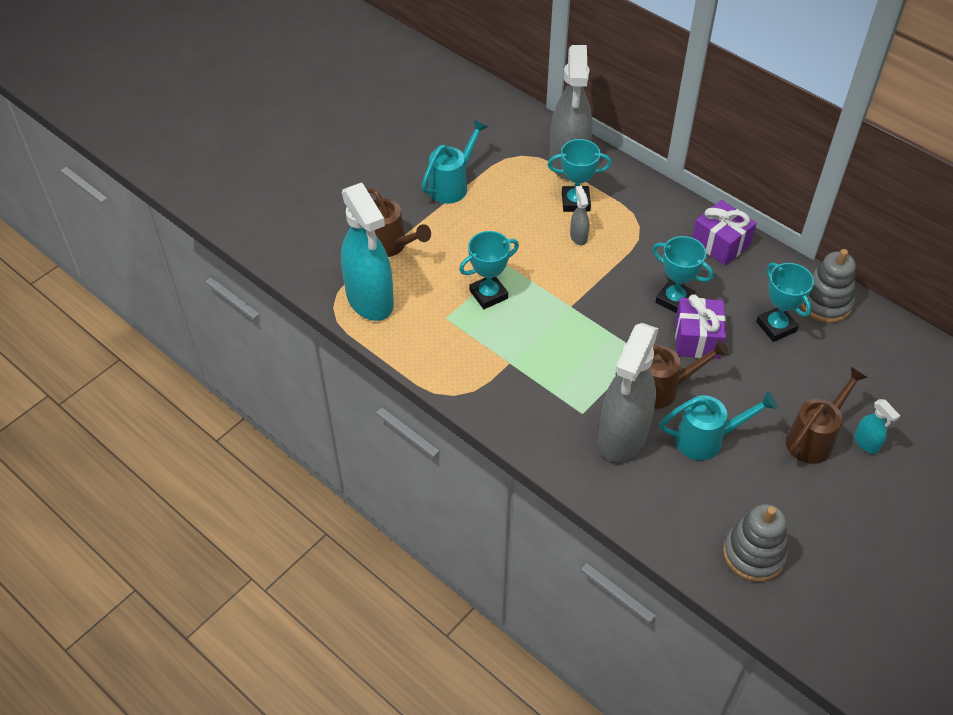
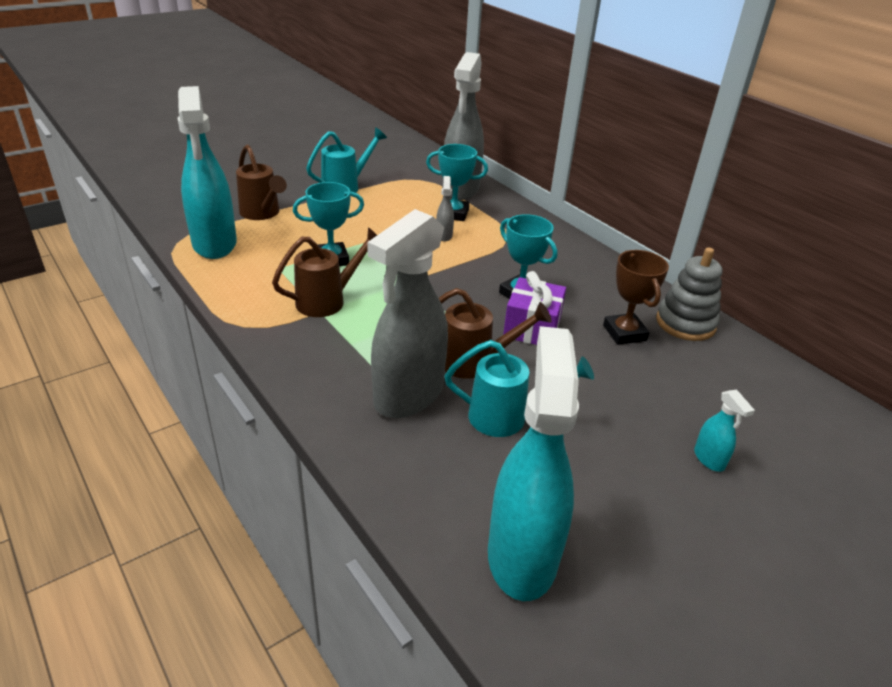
camera: 10 degrees right, 15 degrees down
purple gift [692,200,756,265] -> none
grey stacking toy [723,504,788,582] -> turquoise spray bottle [488,326,579,601]
turquoise trophy [756,263,814,342] -> brown trophy [603,250,669,345]
brown watering can [786,367,868,464] -> brown watering can moved to [272,227,377,317]

